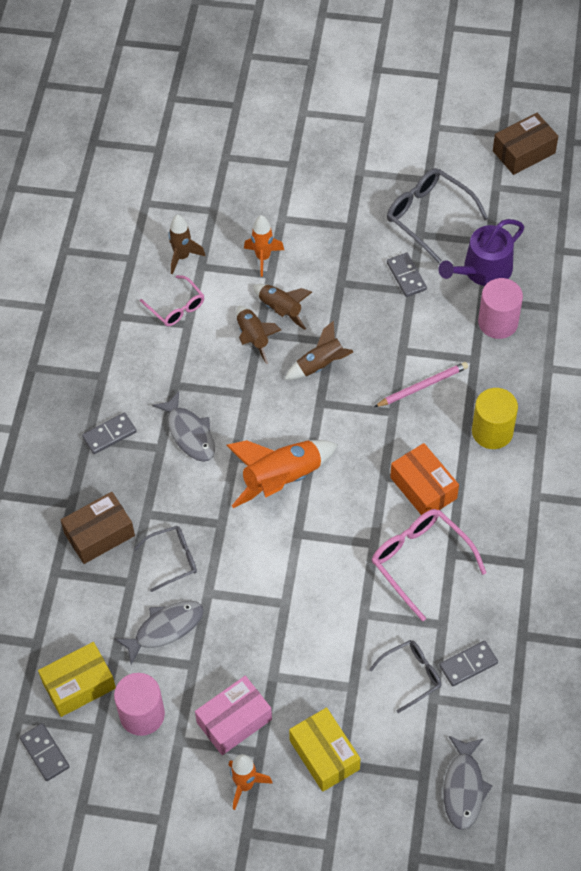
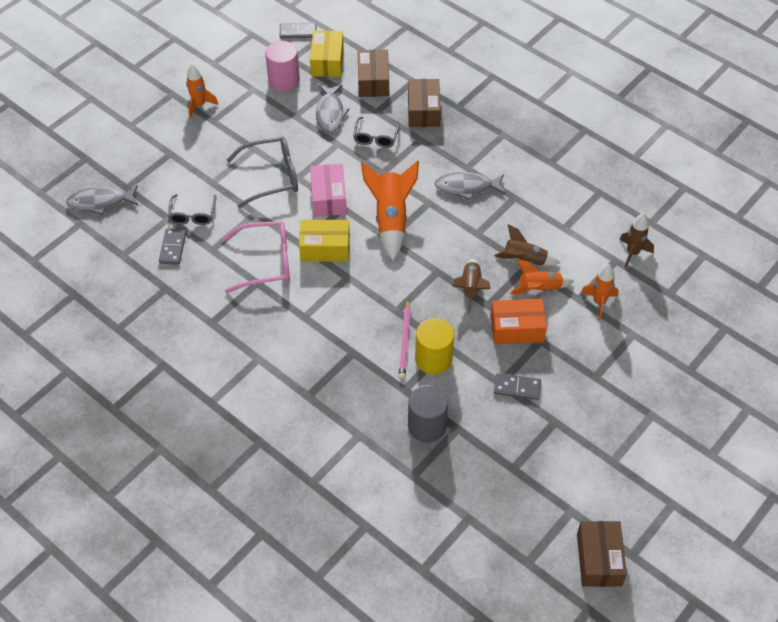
camera: 120 degrees right, 5 degrees down
grey domino [82,413,137,454] -> none
pink glasses [140,275,204,326] -> none
pink box [195,676,272,755] -> pink box moved to [310,164,347,217]
brown rocket [253,284,312,330] -> orange rocket [510,259,574,294]
yellow box [289,707,360,792] -> yellow box moved to [299,220,350,262]
grey glasses [387,168,488,263] -> grey glasses moved to [226,137,298,208]
orange box [390,443,459,515] -> orange box moved to [491,299,547,344]
purple watering can [438,219,525,286] -> none
grey fish [443,736,493,830] -> grey fish turned 45 degrees counterclockwise [66,185,138,215]
yellow cylinder [472,388,518,449] -> yellow cylinder moved to [415,318,454,375]
pink cylinder [478,278,523,339] -> grey cylinder [408,385,448,442]
none -> brown box [358,50,389,97]

